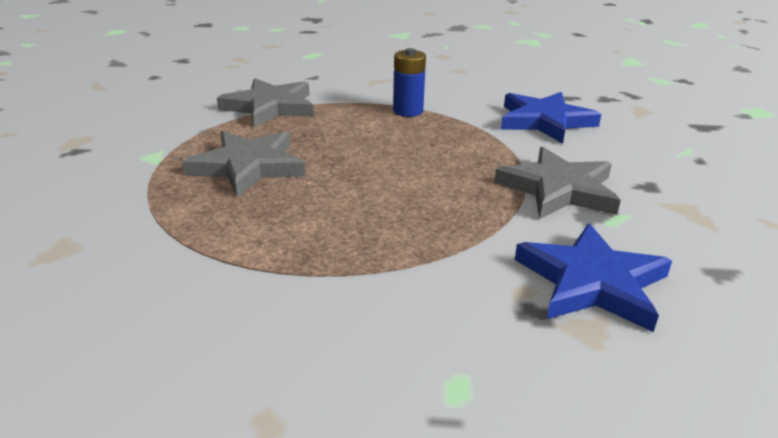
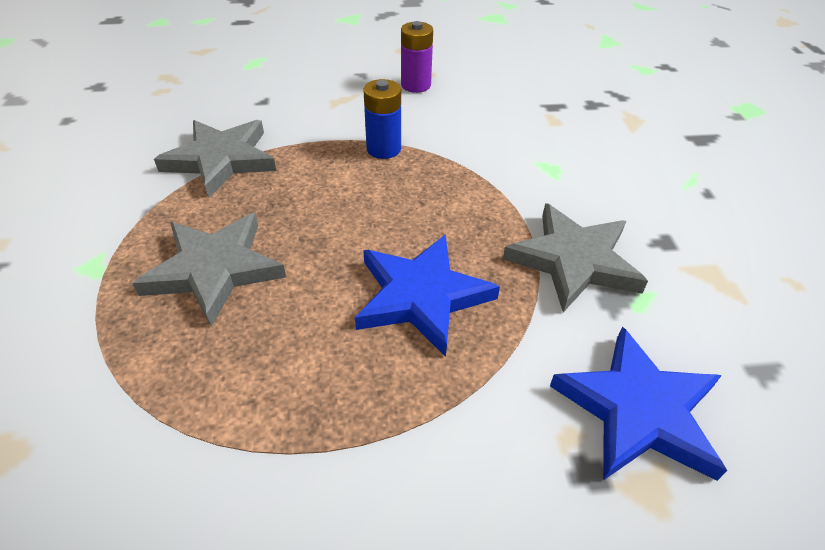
camera: 10 degrees left, 15 degrees up
blue star [501,92,601,144] -> blue star moved to [355,234,500,357]
none -> purple battery [401,21,433,93]

